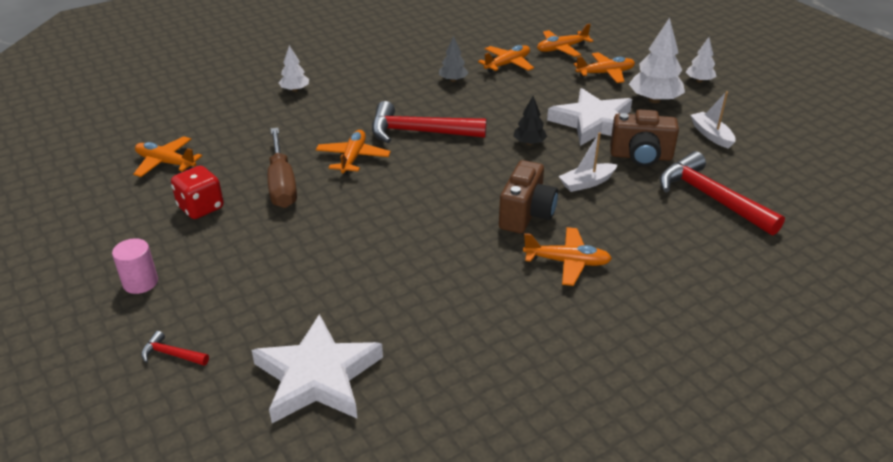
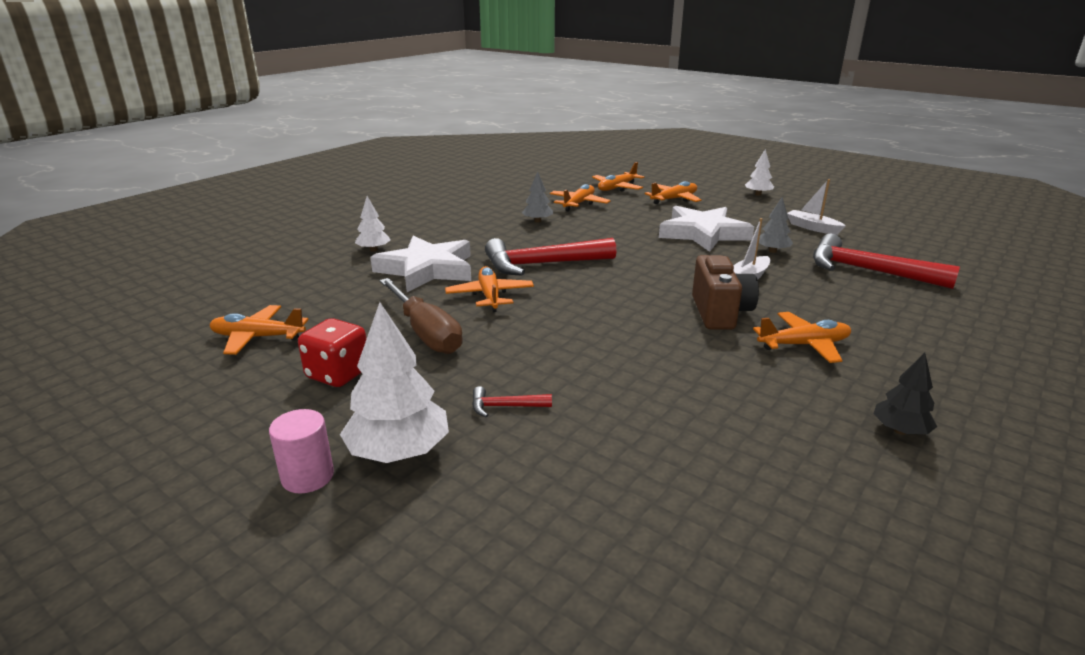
camera: 20 degrees left, 10 degrees down
red hammer [141,331,209,366] -> red hammer moved to [472,386,552,417]
white star [252,314,383,423] -> white star moved to [370,236,471,292]
black tree [513,96,547,145] -> black tree moved to [873,353,937,435]
brown camera [610,109,679,166] -> grey tree [759,197,793,253]
white tree [629,17,685,103] -> white tree moved to [340,302,449,463]

